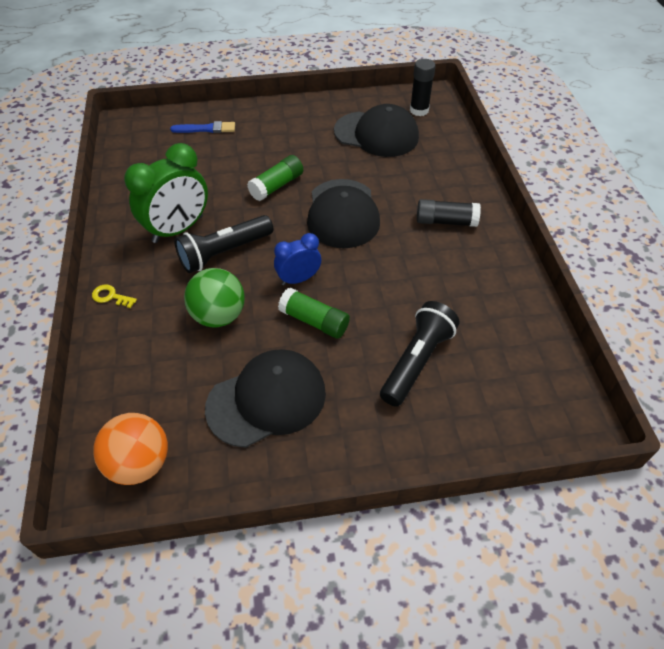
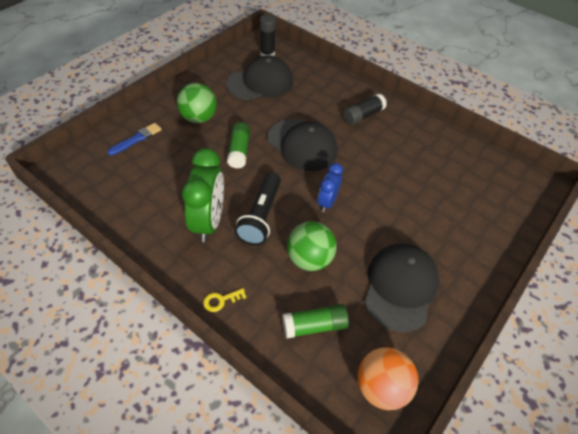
camera: 45 degrees left, 0 degrees up
green glue stick [278,287,350,339] -> green glue stick moved to [282,304,349,338]
black flashlight [380,301,460,407] -> none
none -> green ball [177,83,217,123]

